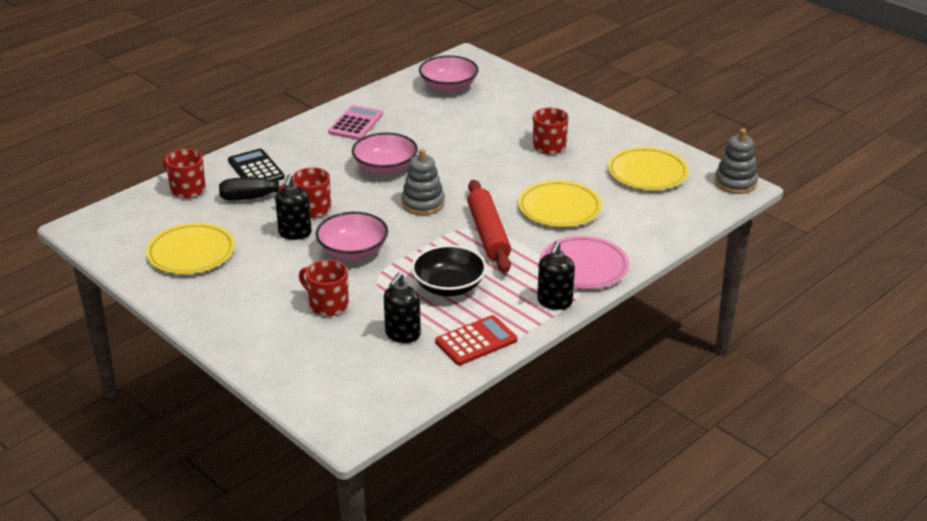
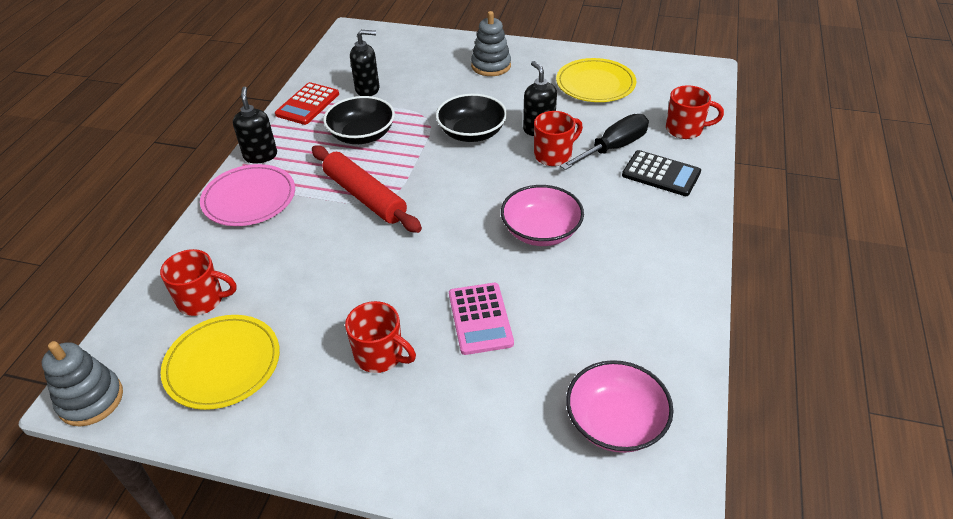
camera: 150 degrees right, 10 degrees up
red mug [299,260,349,316] -> red mug moved to [160,249,237,316]
pink bowl [316,212,388,260] -> black bowl [436,94,507,142]
pink calculator [328,105,383,140] -> pink calculator moved to [449,283,514,355]
black soap dispenser [384,272,421,343] -> black soap dispenser turned 90 degrees clockwise [350,30,379,96]
grey stacking toy [401,149,445,215] -> grey stacking toy moved to [471,11,511,76]
yellow plate [518,180,602,227] -> none

